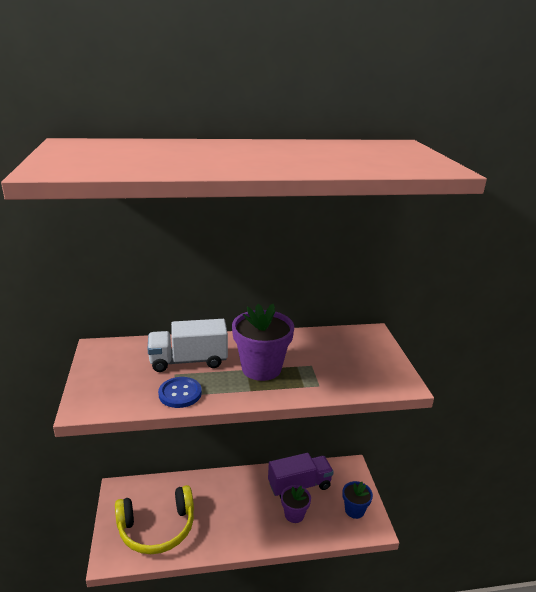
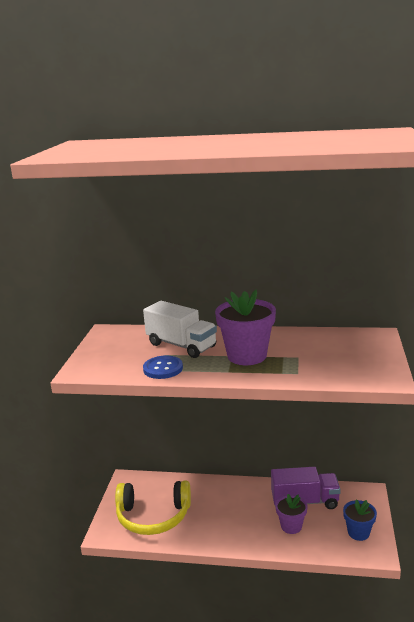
camera: 20 degrees right, 5 degrees down
white truck [148,319,228,372] -> white truck turned 150 degrees counterclockwise [143,301,217,358]

